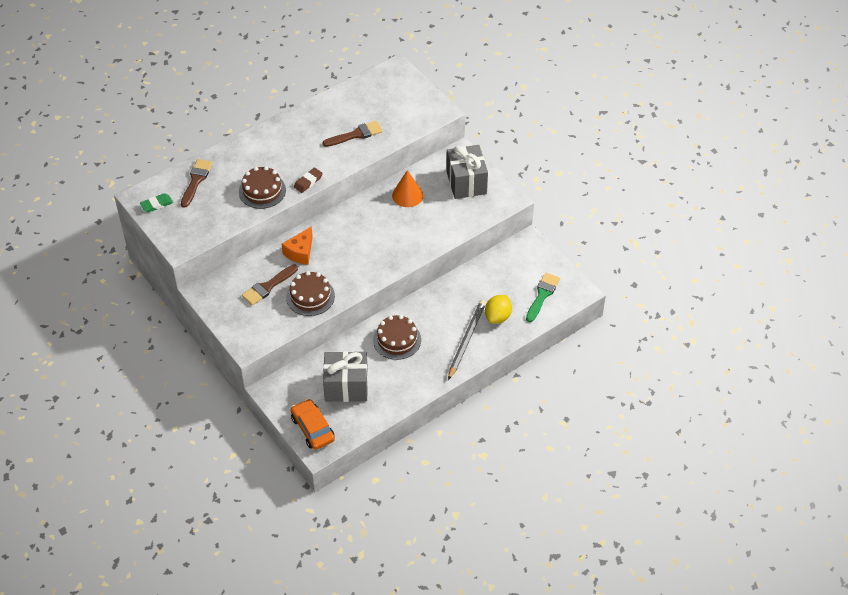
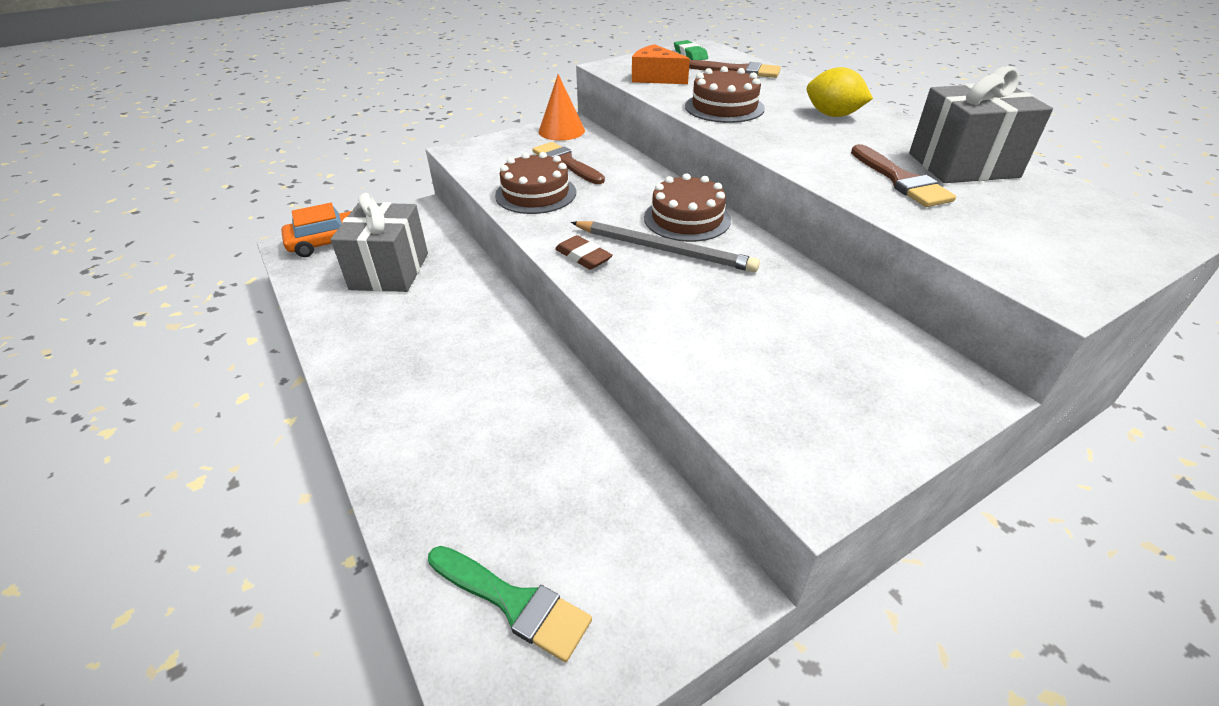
camera: 95 degrees right, 10 degrees down
orange cheese [282,226,313,265] -> orange cheese moved to [632,44,690,84]
brown eraser [294,168,323,193] -> brown eraser moved to [555,235,613,270]
brown cake [373,315,421,360] -> brown cake moved to [644,173,731,242]
orange cone [392,170,423,207] -> orange cone moved to [539,74,585,141]
grey gift [446,145,488,199] -> grey gift moved to [909,66,1053,183]
grey pencil [448,300,486,380] -> grey pencil moved to [571,221,760,272]
yellow lemon [485,295,512,324] -> yellow lemon moved to [807,67,873,117]

